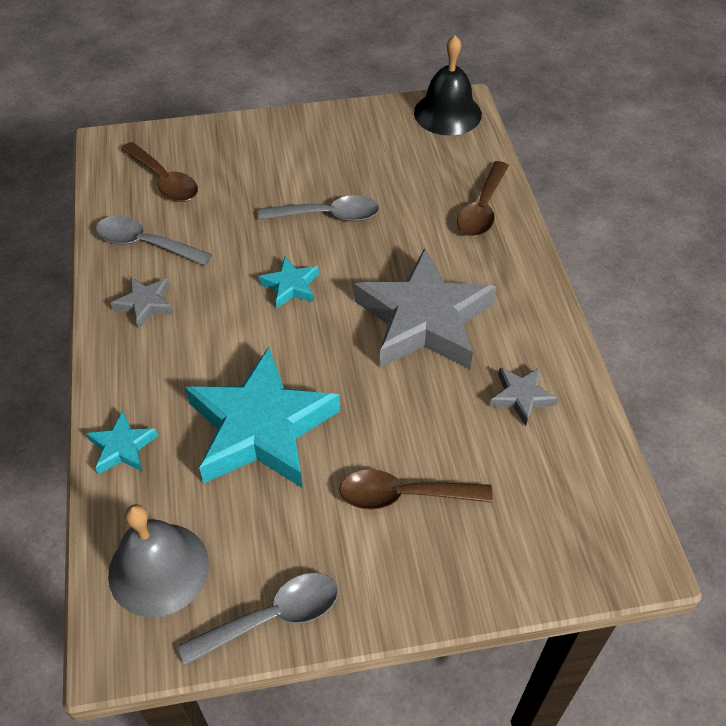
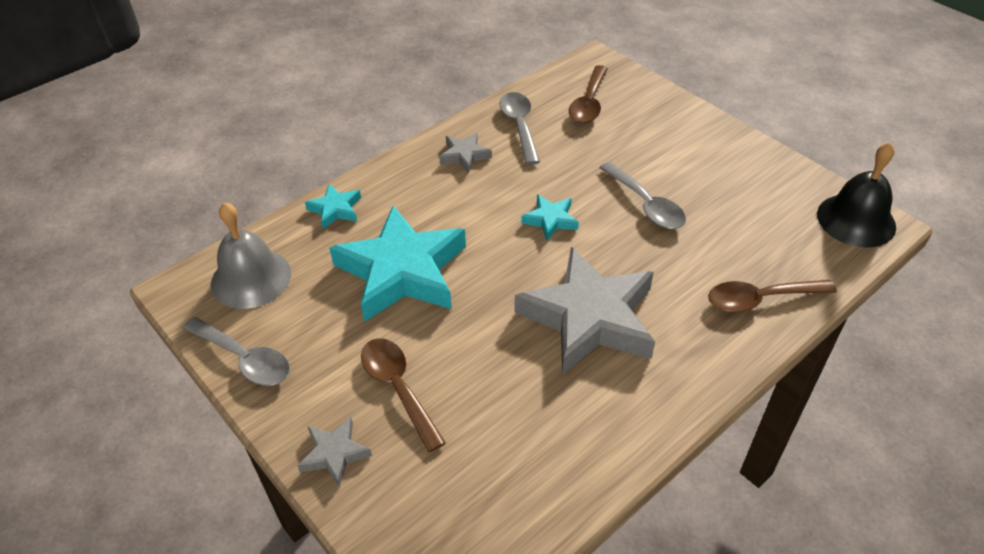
camera: 60 degrees right, 5 degrees down
grey star [490,367,558,426] -> grey star moved to [297,417,372,487]

